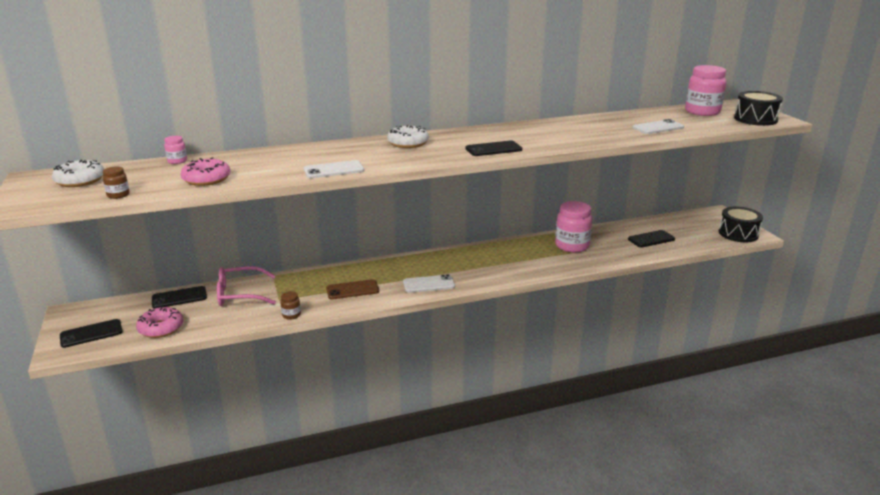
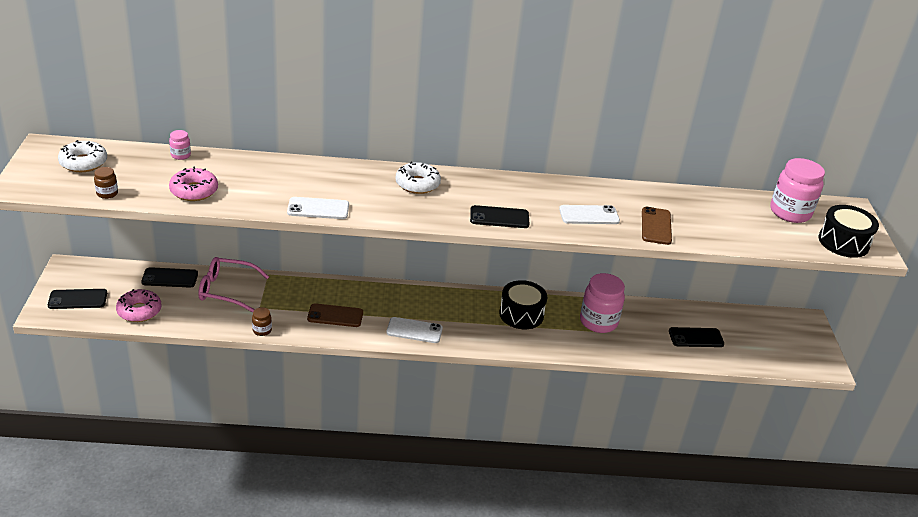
camera: 15 degrees right, 10 degrees up
white phone [632,119,684,134] -> white phone moved to [559,205,620,224]
black drum [719,207,763,242] -> black drum moved to [499,280,547,329]
none -> brown phone [642,207,672,245]

